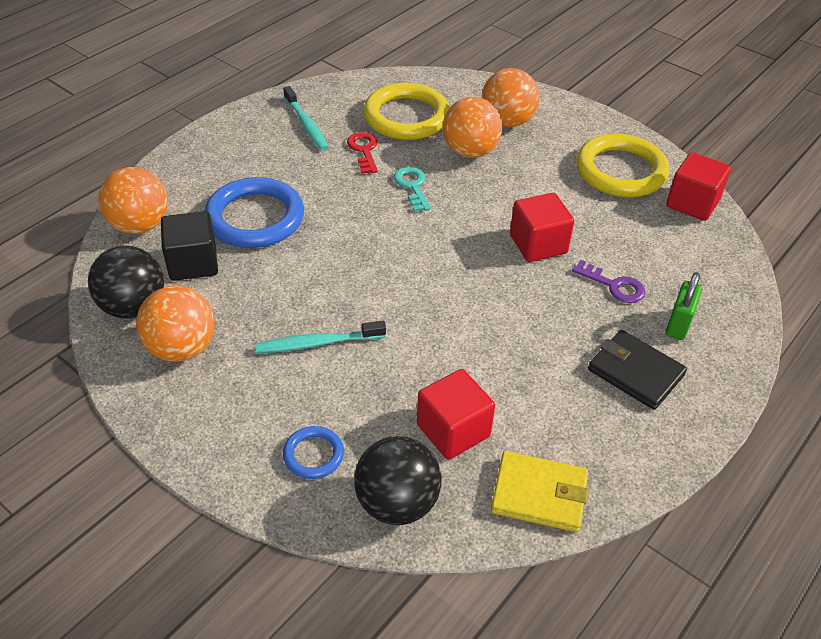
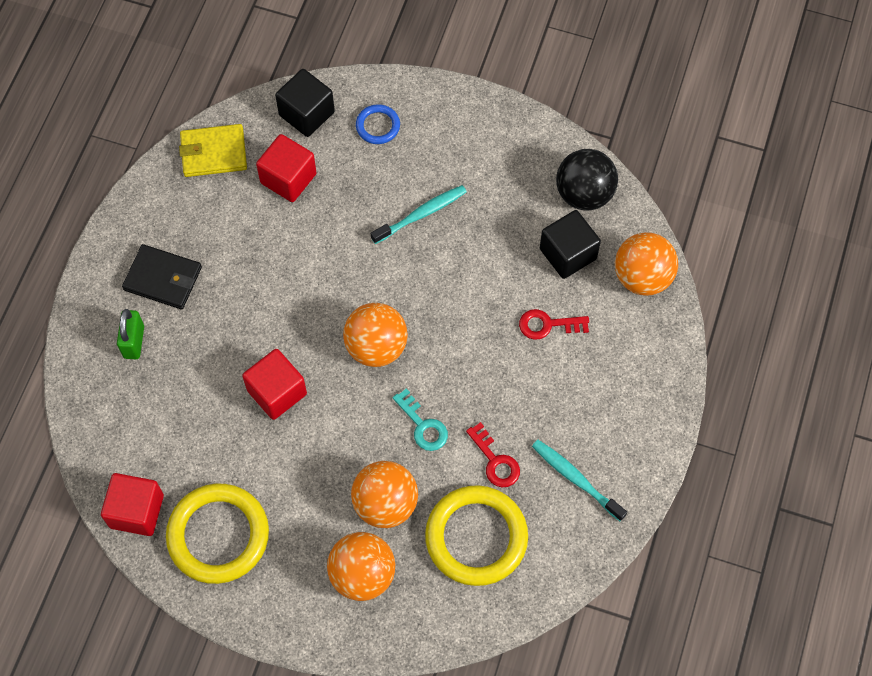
camera: 160 degrees right, 20 degrees up
orange ball [136,286,215,362] -> orange ball moved to [343,303,408,367]
blue ring [204,177,304,248] -> red key [519,309,589,340]
black ball [354,436,442,525] -> black cube [275,69,335,137]
purple key [572,260,645,303] -> none

